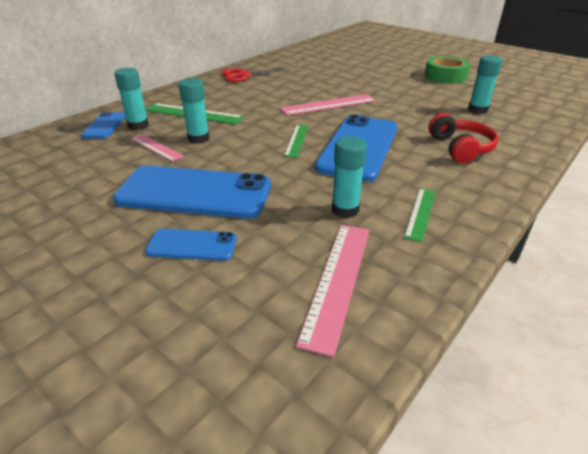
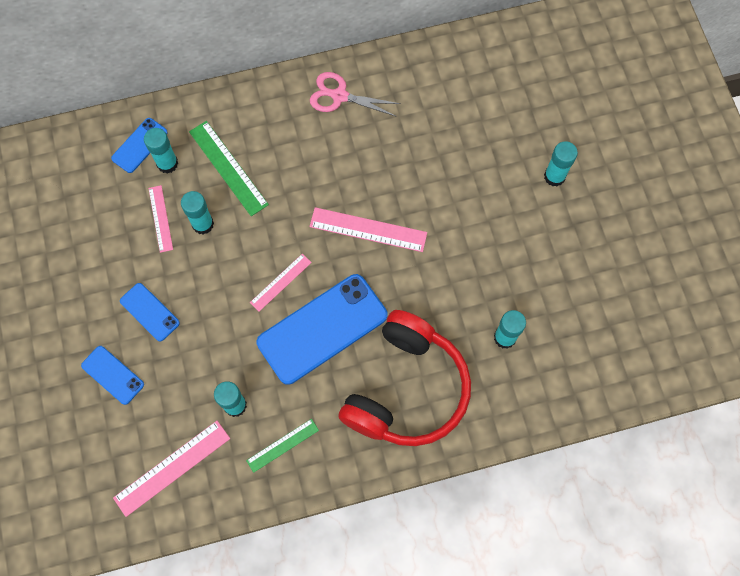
camera: 35 degrees right, 35 degrees up
blue phone [113,165,271,219] -> blue phone [120,283,180,342], size x0.50
red scissors [221,68,290,82] -> pink scissors [310,72,401,117]
green ruler [284,125,308,158] -> pink ruler [250,254,312,312]
green tape [425,56,471,84] -> none
red headphones [428,113,499,163] -> red headphones [338,310,471,446], size x1.87
none -> turquoise glue stick [544,141,578,186]

